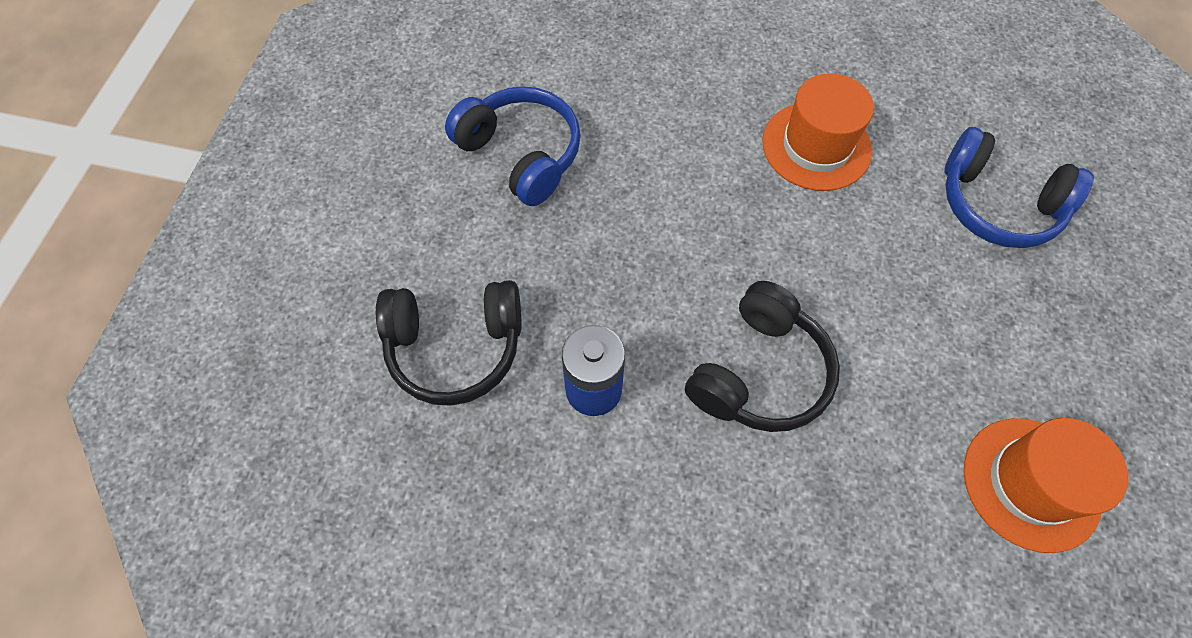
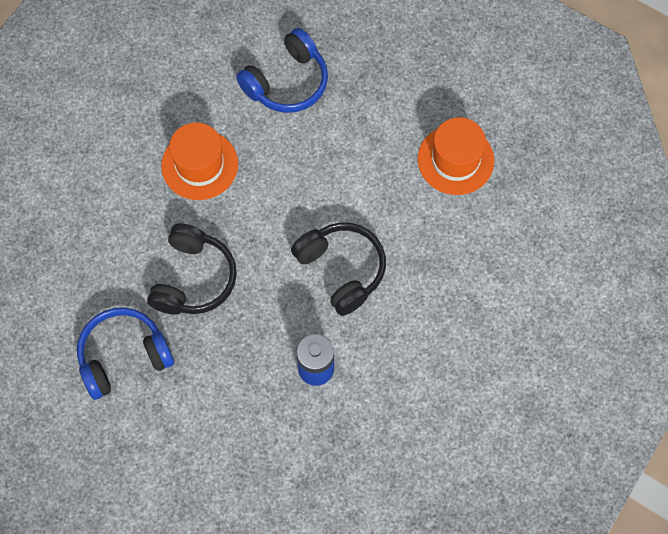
camera: 70 degrees left, 5 degrees up
black headphones [376,280,522,406] -> black headphones moved to [147,223,237,314]

